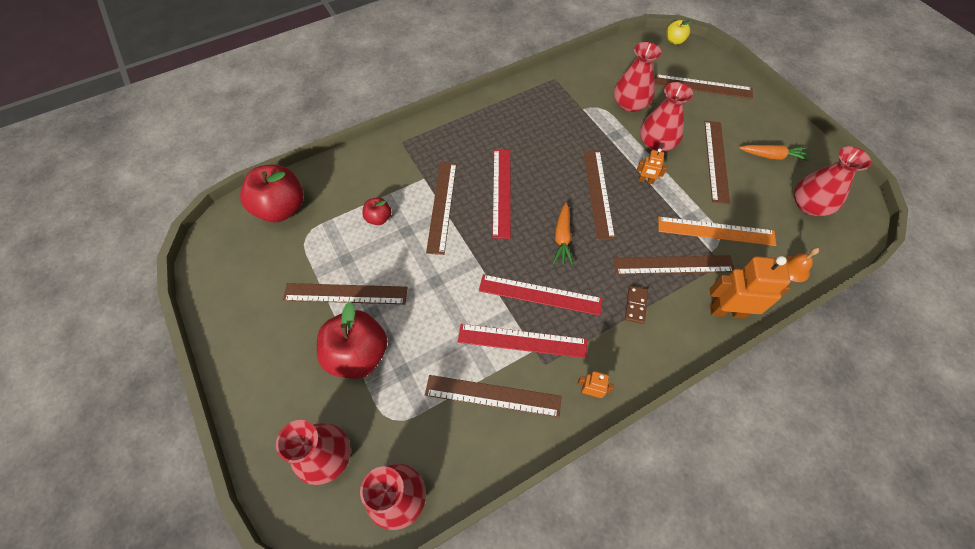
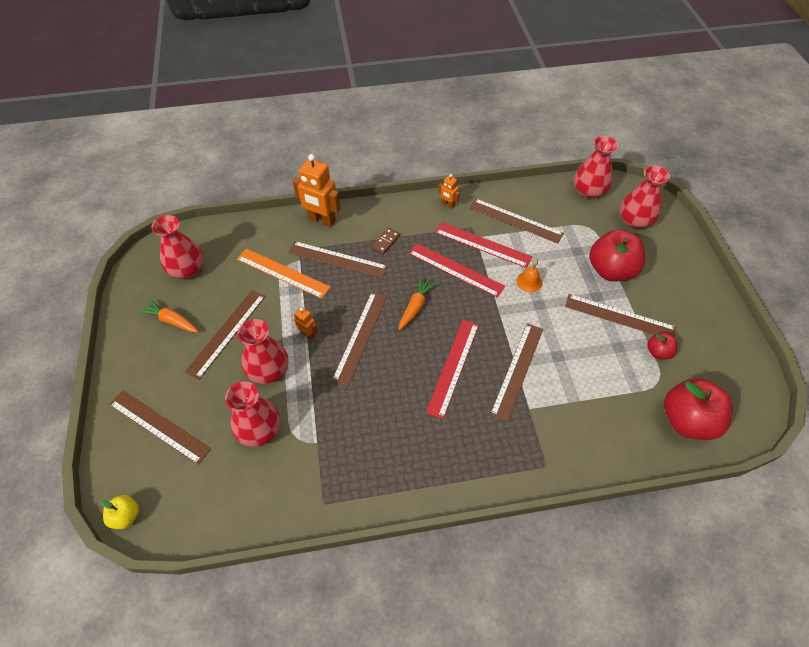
camera: 160 degrees left, 5 degrees down
red apple [362,197,391,225] -> red apple moved to [647,332,678,360]
orange bell [785,247,819,282] -> orange bell moved to [517,259,542,292]

